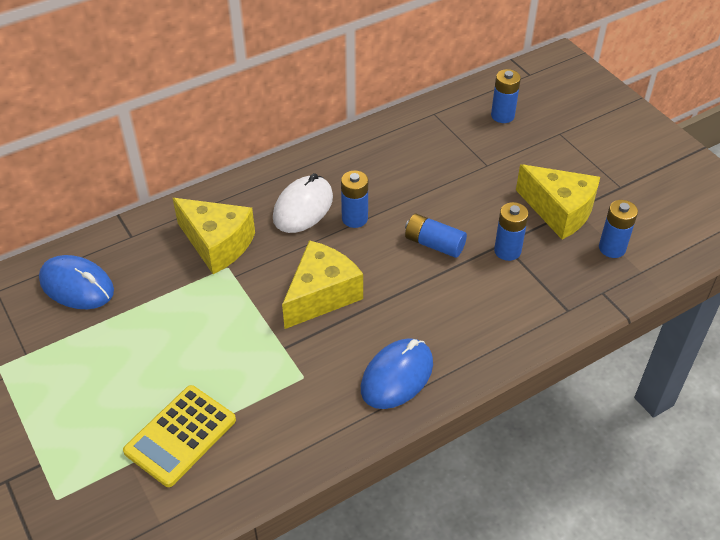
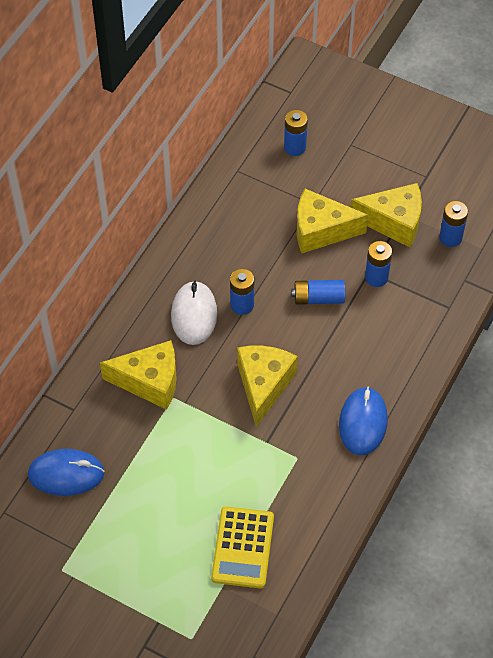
camera: 30 degrees left, 10 degrees up
none -> yellow cheese [297,189,368,253]

